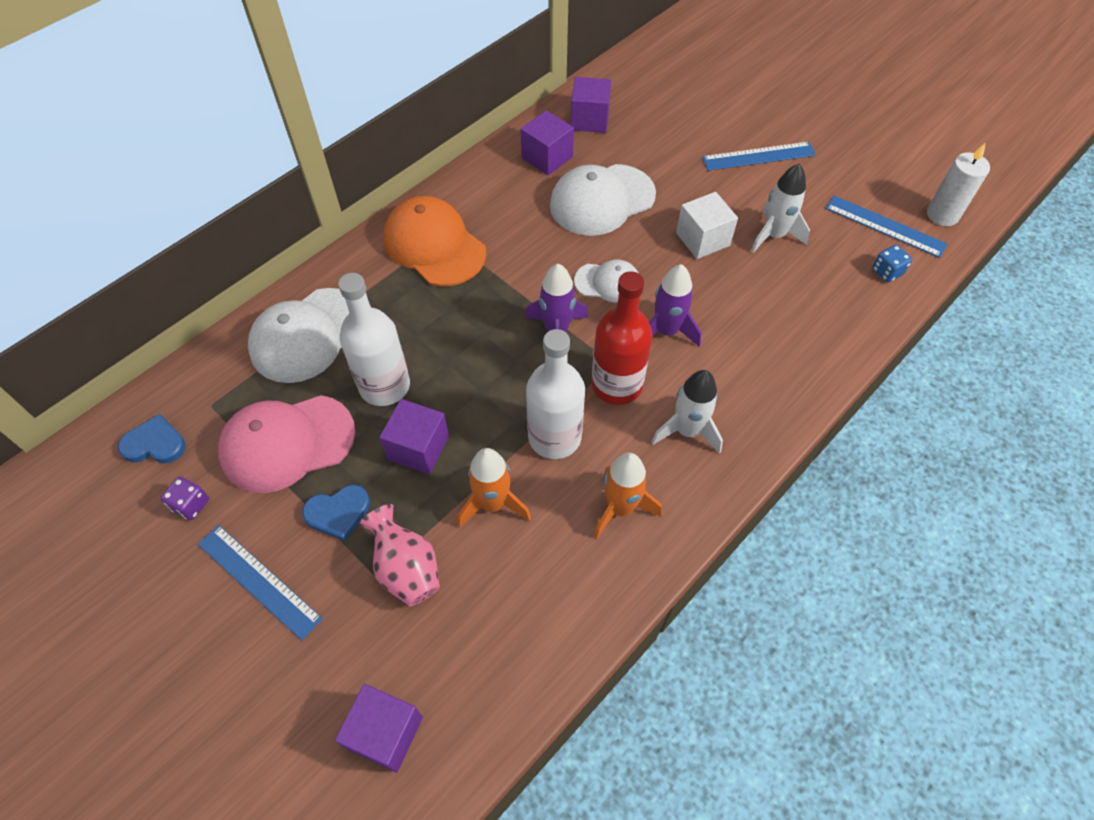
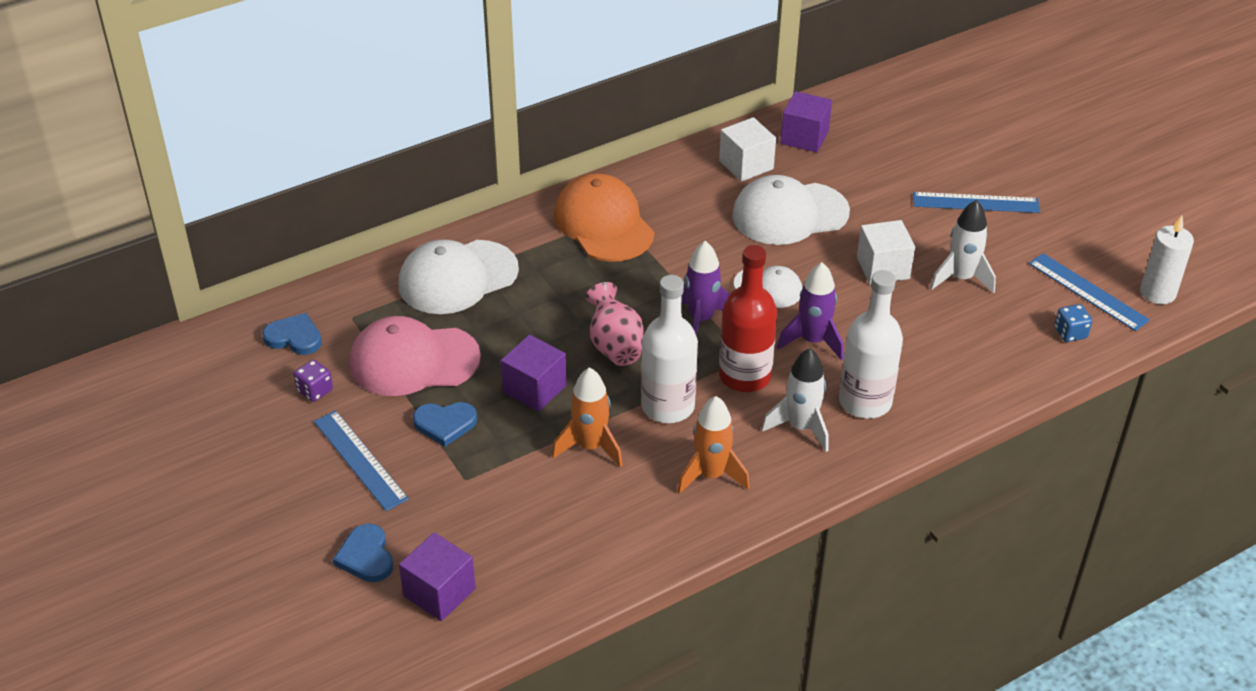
camera: 15 degrees right, 15 degrees down
white bottle [338,273,410,406] -> white bottle moved to [839,270,903,418]
pink vase [359,504,440,606] -> pink vase moved to [586,282,644,366]
purple cube [521,110,574,175] -> white cube [719,117,776,182]
none -> blue heart [333,523,393,582]

